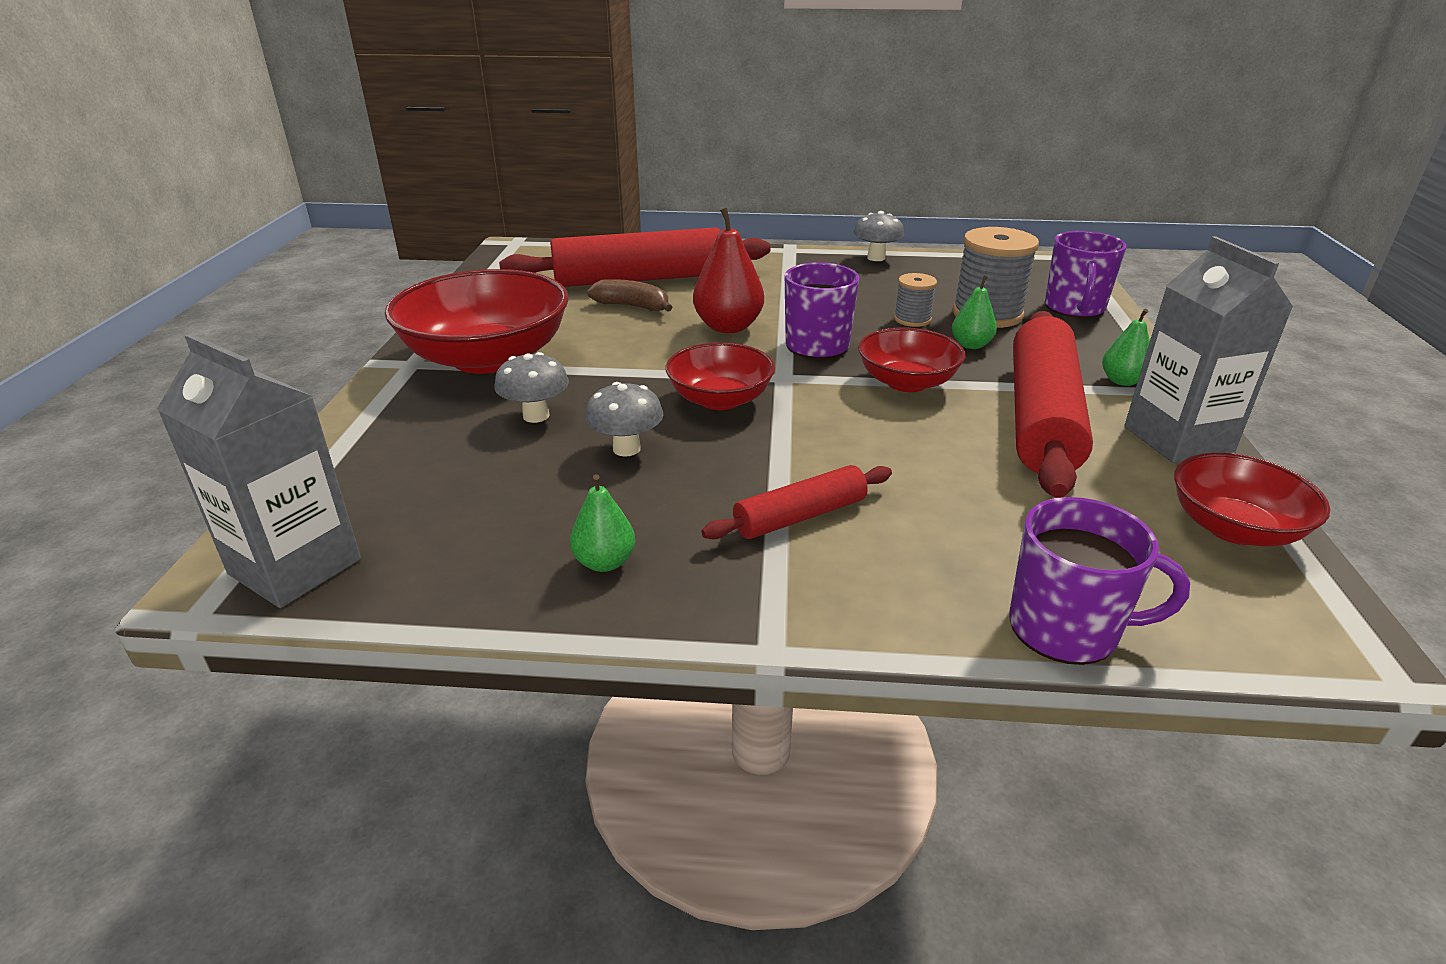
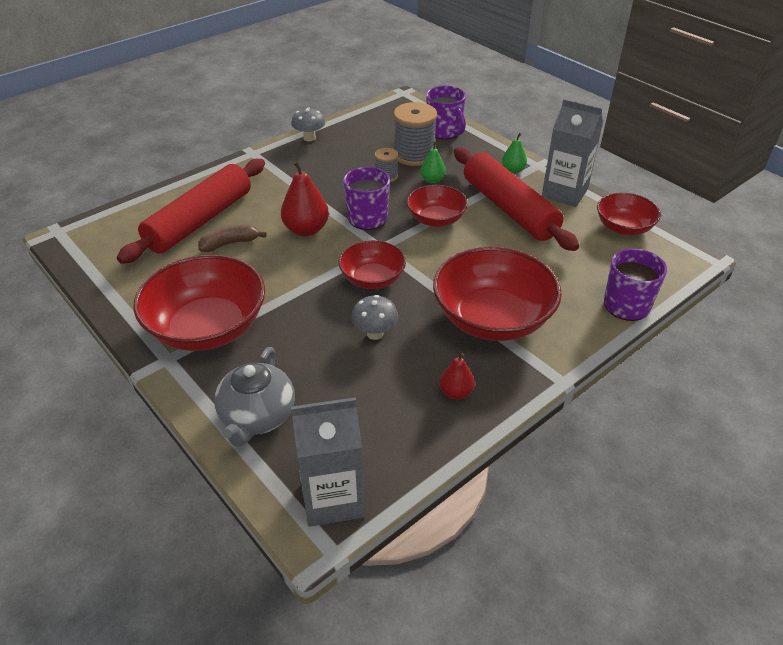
camera: 45 degrees left, 10 degrees up
grey mushroom [494,352,569,423] -> none
green pear [570,474,635,572] -> red pear [439,353,475,400]
red rolling pin [701,465,892,539] -> red bowl [433,247,562,341]
none -> grey teapot [214,347,295,447]

